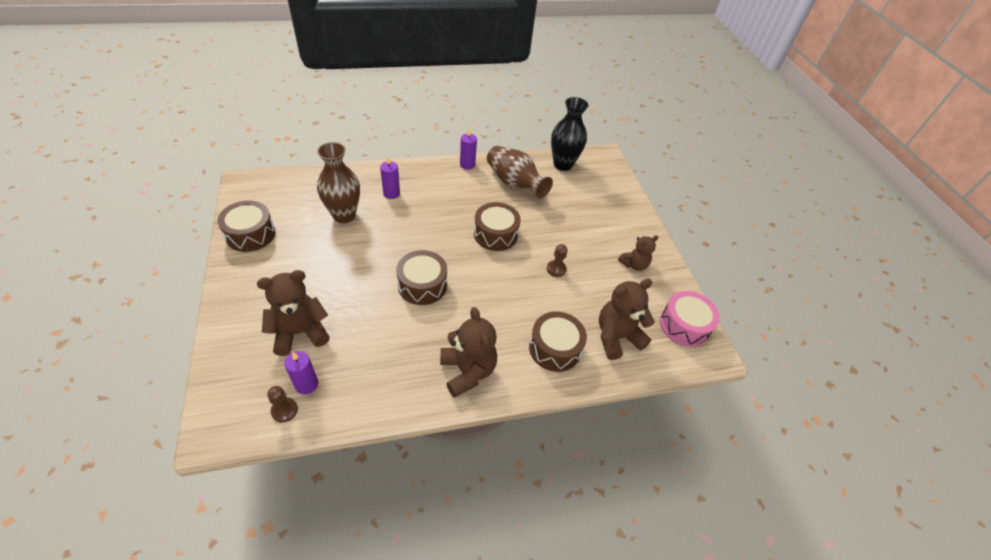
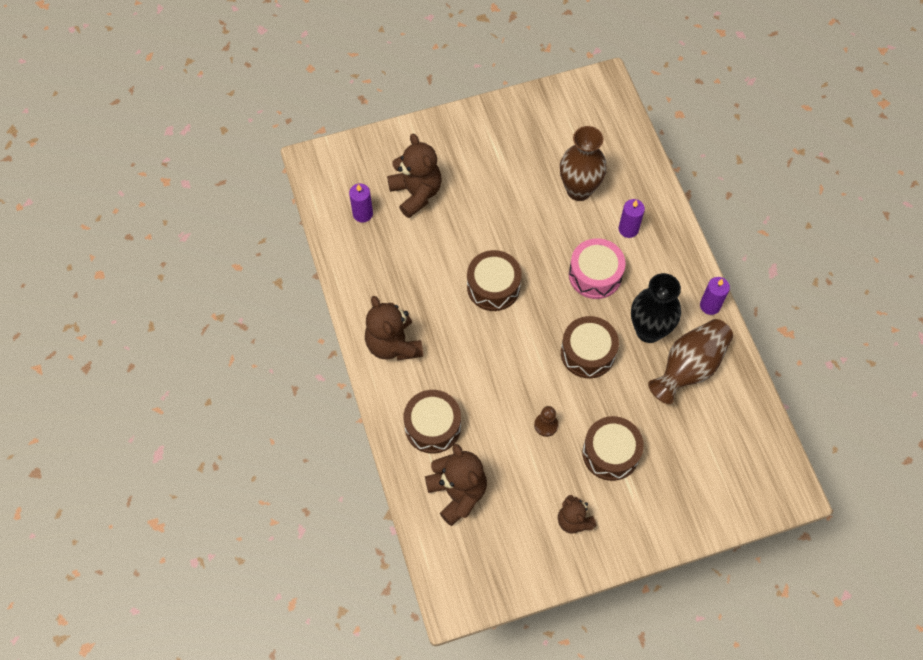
camera: 90 degrees right, 15 degrees up
brown drum [218,201,275,252] -> brown drum moved to [582,416,644,481]
brown pawn [267,386,298,423] -> none
brown teddy bear [440,307,497,398] -> brown teddy bear turned 90 degrees clockwise [365,296,423,361]
black vase [551,97,588,171] -> black vase moved to [631,273,681,343]
pink drum [660,291,720,347] -> pink drum moved to [569,238,626,299]

